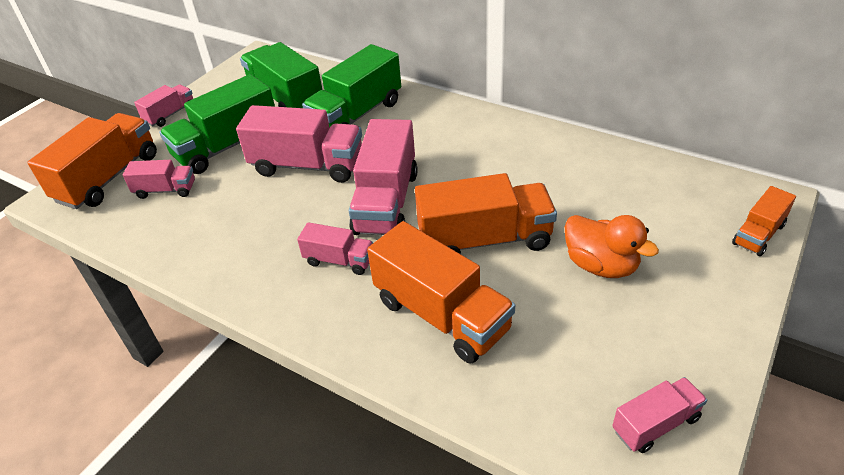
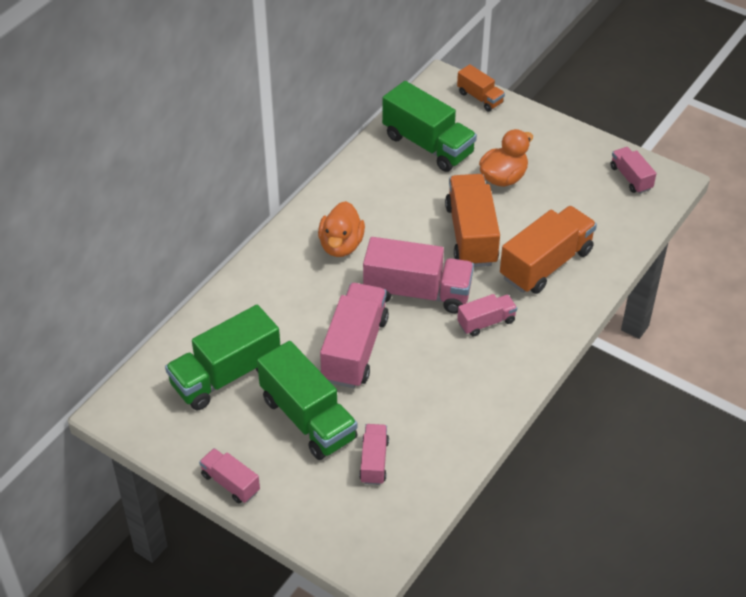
camera: 90 degrees left, 5 degrees up
orange truck [27,113,157,209] -> none
pink truck [297,222,373,275] -> pink truck turned 45 degrees clockwise [457,294,517,337]
green truck [302,44,401,127] -> green truck moved to [382,81,477,172]
none -> orange duck [318,201,365,257]

